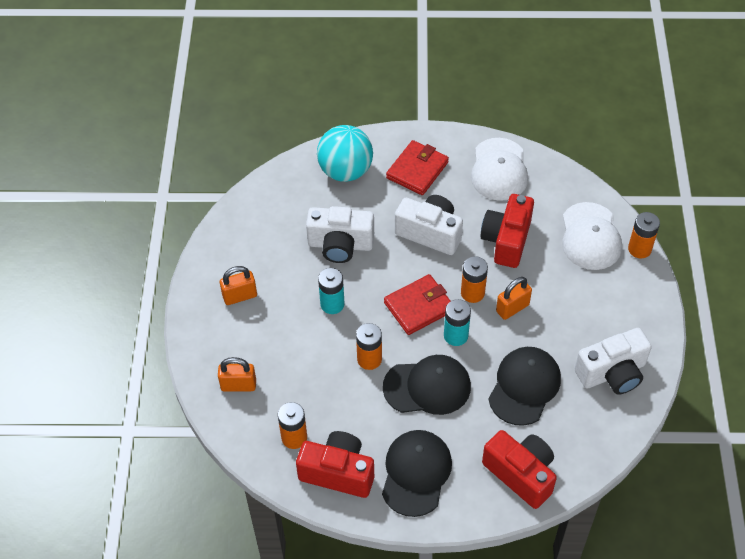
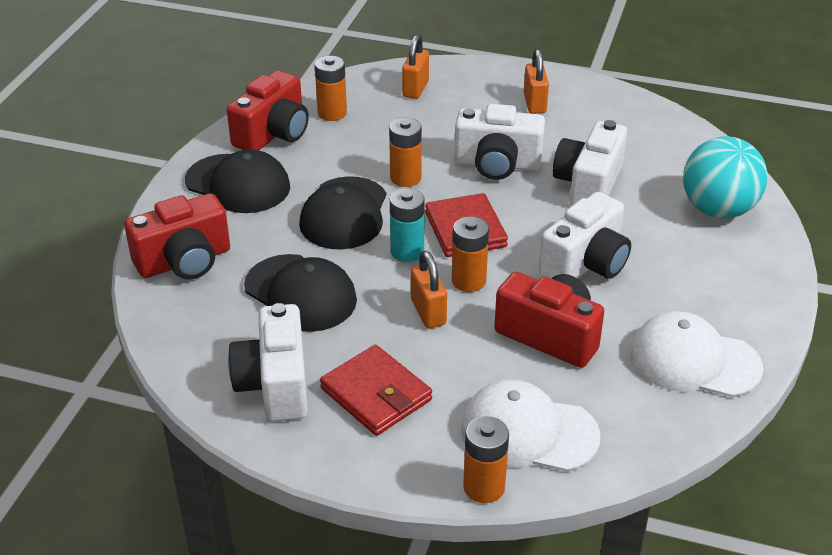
camera: 105 degrees right, 15 degrees down
turquoise battery [318,268,345,314] -> white camera [454,104,545,180]
red wallet [386,140,449,195] -> red wallet moved to [320,345,432,436]

